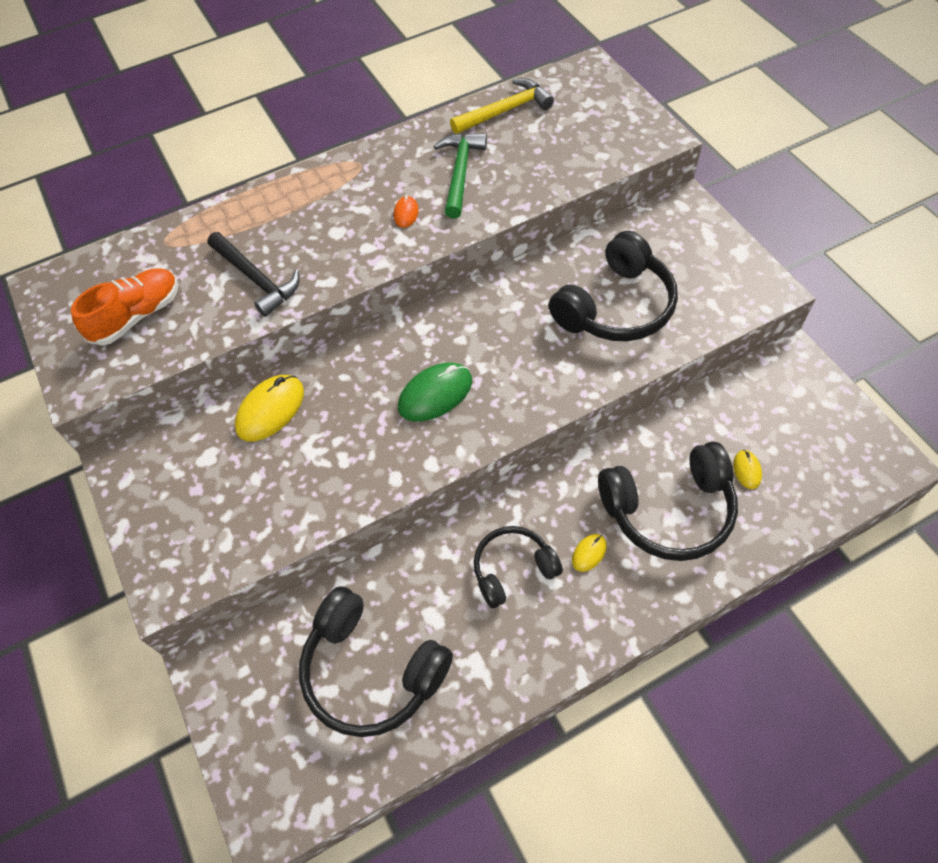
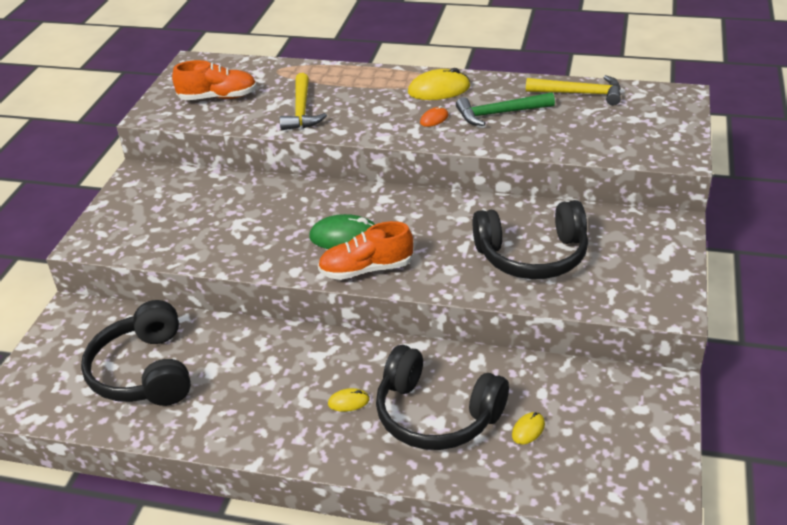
camera: 40 degrees right, 20 degrees down
black hammer [207,232,300,317] -> yellow hammer [280,73,327,130]
yellow mouse [235,375,304,441] -> yellow mouse moved to [408,68,470,100]
green hammer [434,133,487,218] -> green hammer turned 150 degrees counterclockwise [456,92,555,126]
black headphones [474,526,563,608] -> none
none -> orange shoe [318,221,413,280]

